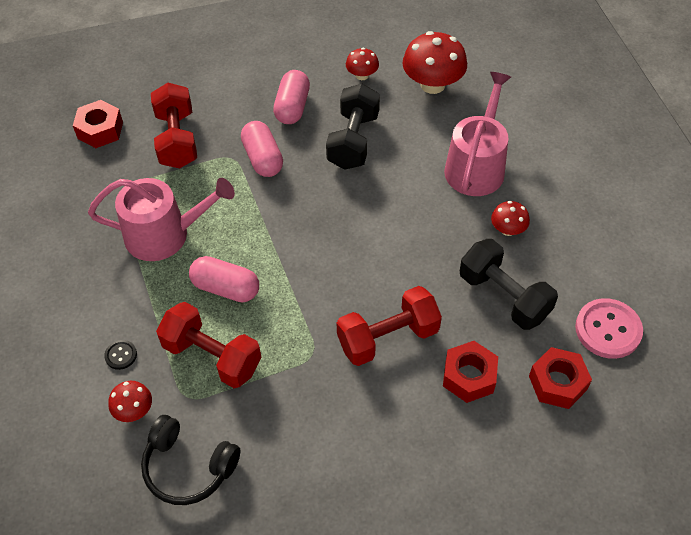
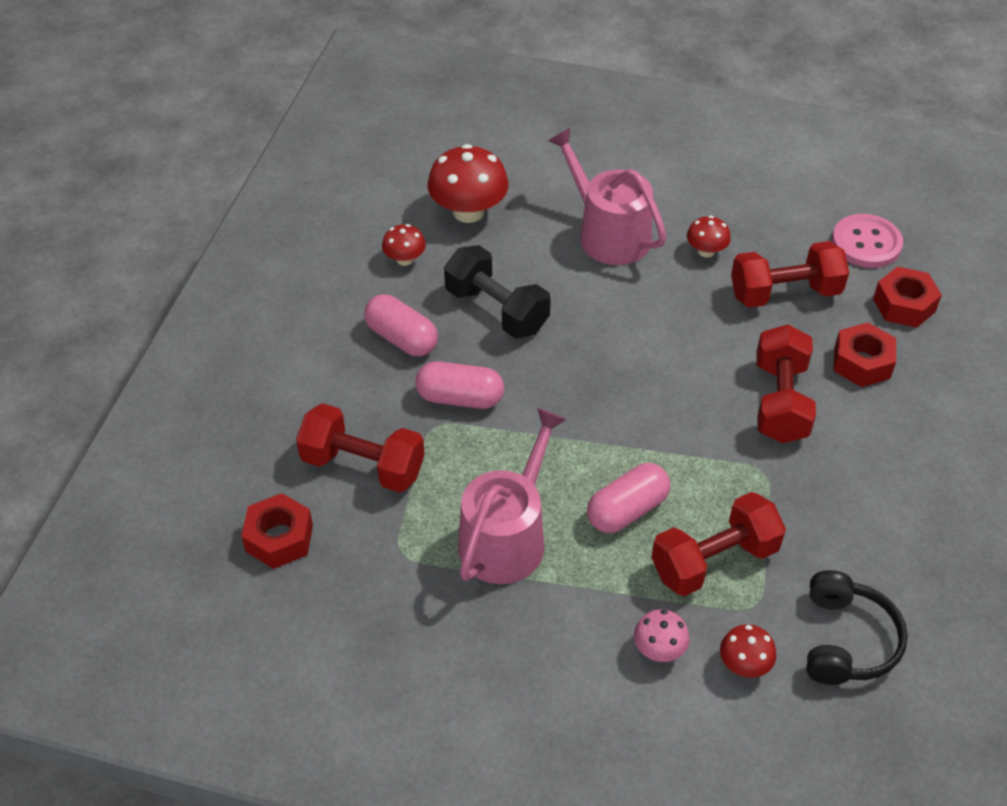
camera: 60 degrees left, 5 degrees down
black button [104,340,137,370] -> pink mushroom [634,609,690,662]
black headphones [141,415,240,505] -> black headphones turned 45 degrees counterclockwise [806,570,908,685]
black dumbbell [460,239,558,330] -> red dumbbell [731,241,849,308]

